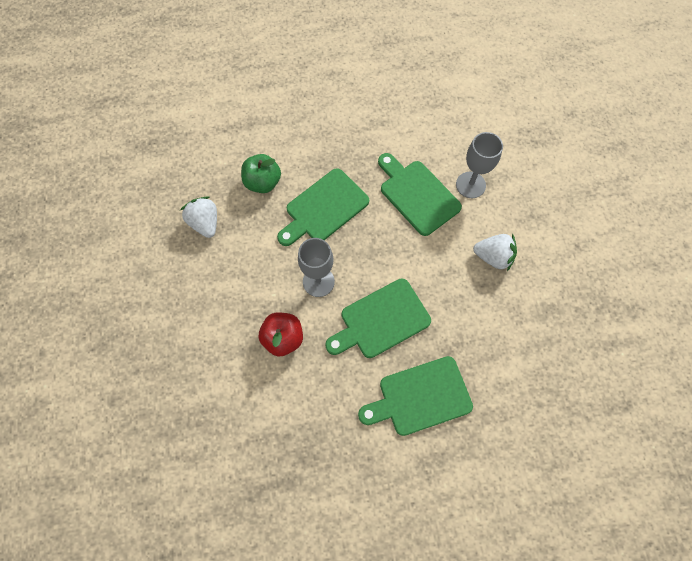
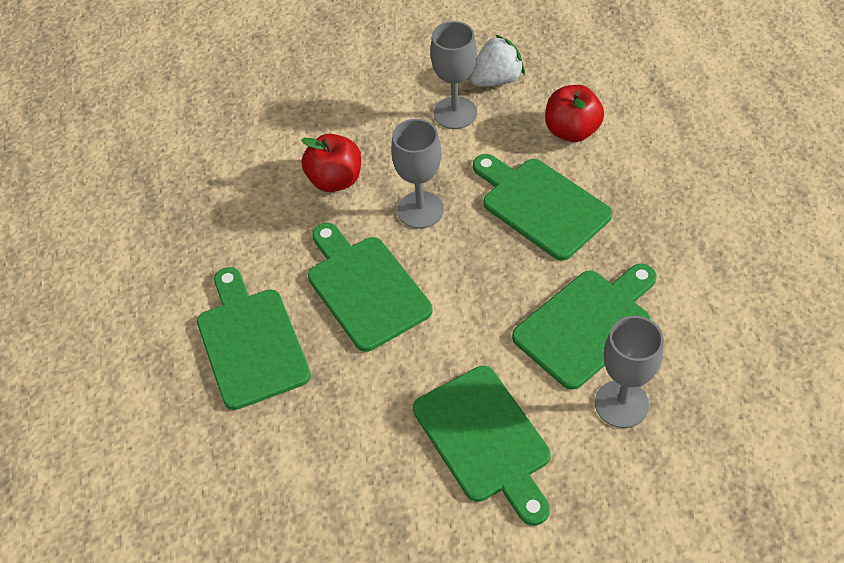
camera: 90 degrees right, 15 degrees down
green apple [241,154,281,193] -> red apple [545,85,604,142]
white strawberry [473,233,517,271] -> green cutting board [413,366,550,526]
none -> grey goblet [430,21,477,129]

